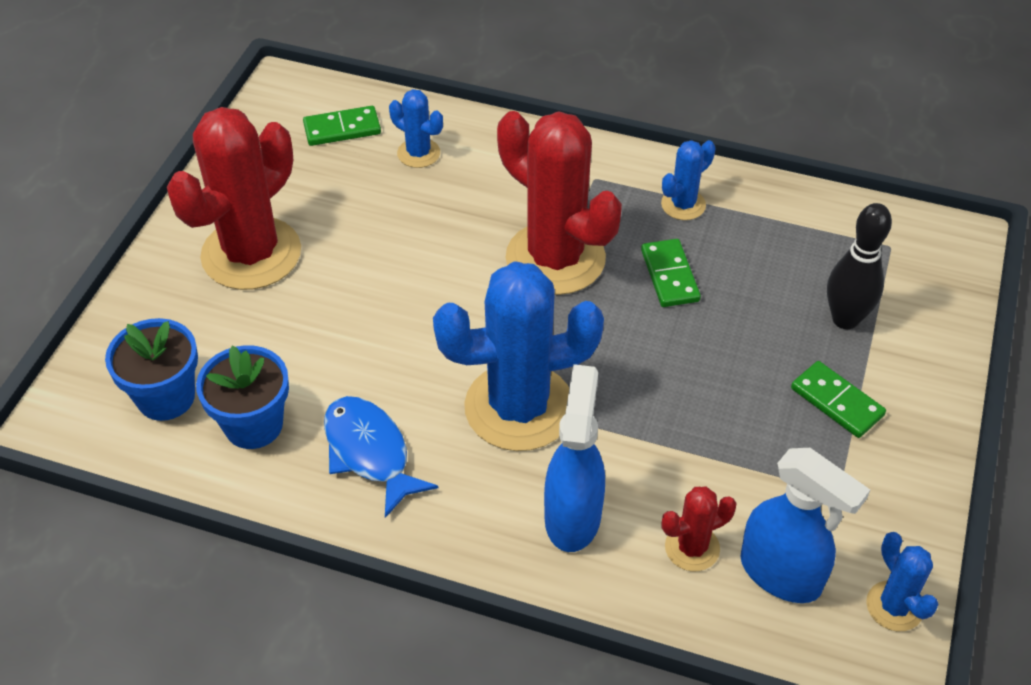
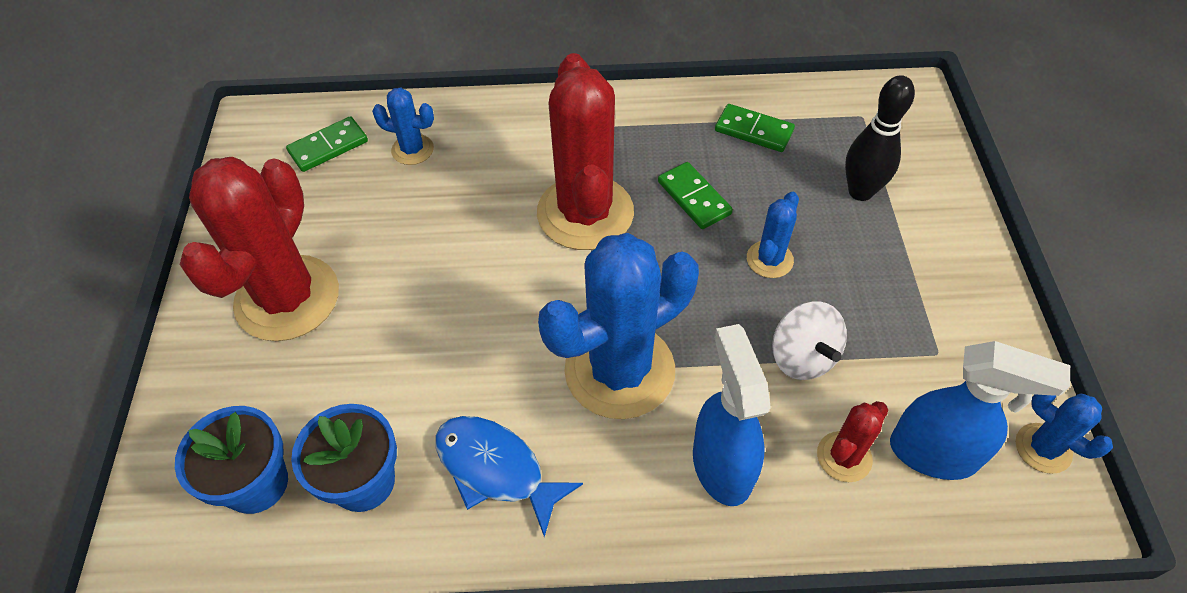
camera: 20 degrees left, 5 degrees up
red cactus [497,111,622,295] -> red cactus turned 60 degrees clockwise [537,53,634,250]
blue cactus [661,140,716,220] -> blue cactus moved to [747,192,799,278]
green domino [791,361,886,438] -> green domino moved to [715,104,795,152]
none -> white spinning top [772,302,847,380]

